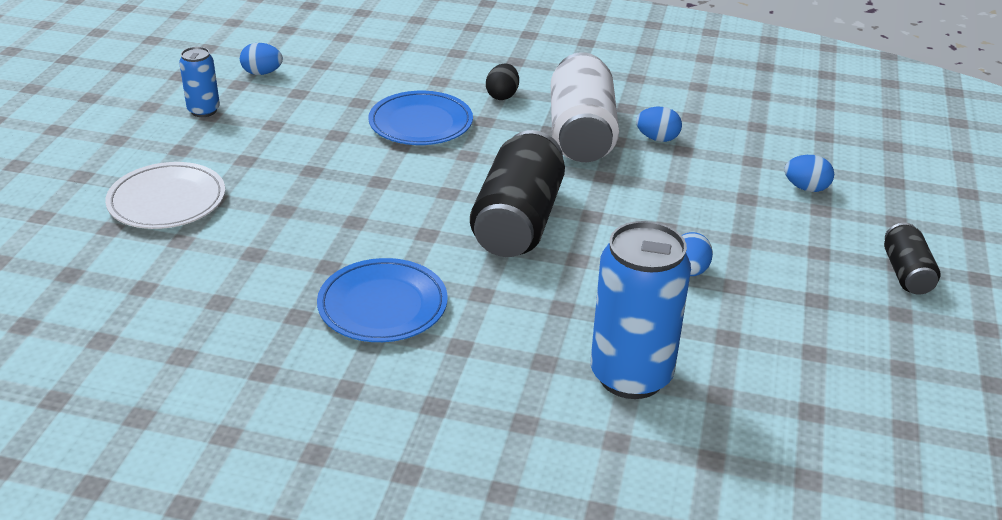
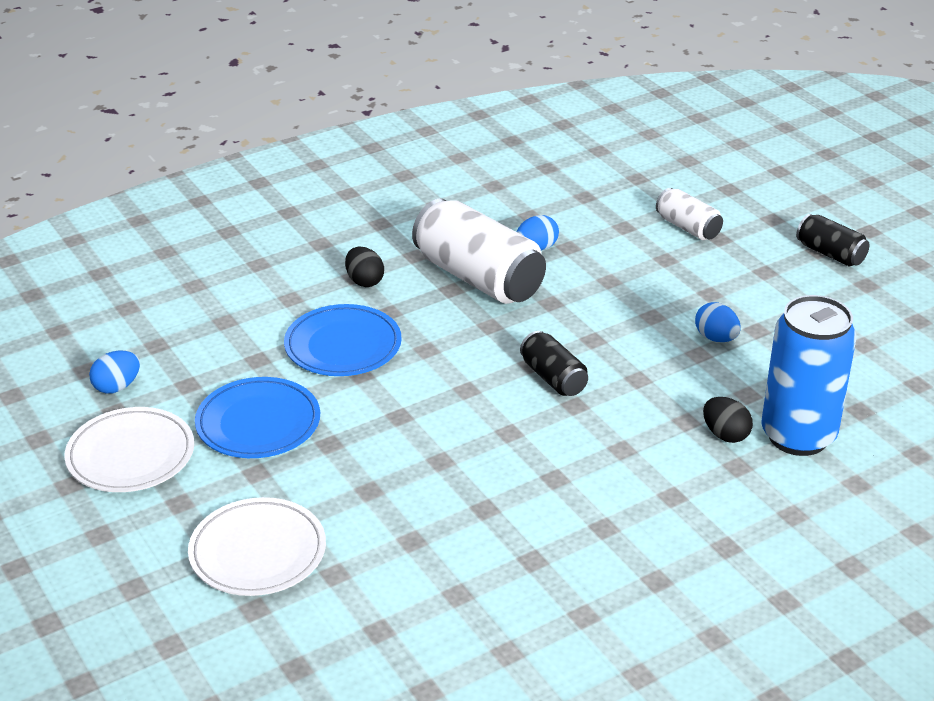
camera: 45 degrees left, 0 degrees up
blue can [179,47,220,117] -> white plate [64,407,194,492]
blue plate [317,258,448,342] -> blue plate moved to [195,377,320,458]
black can [470,130,565,257] -> black can [520,331,588,396], size x0.52
blue egg [784,155,834,192] -> white can [656,188,723,240]
none -> black egg [703,397,753,443]

